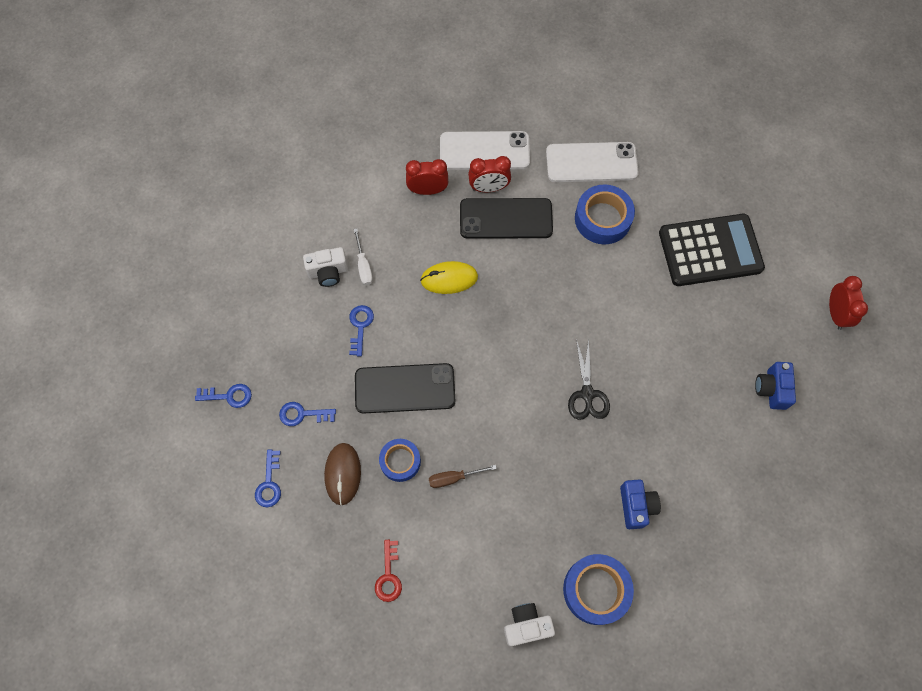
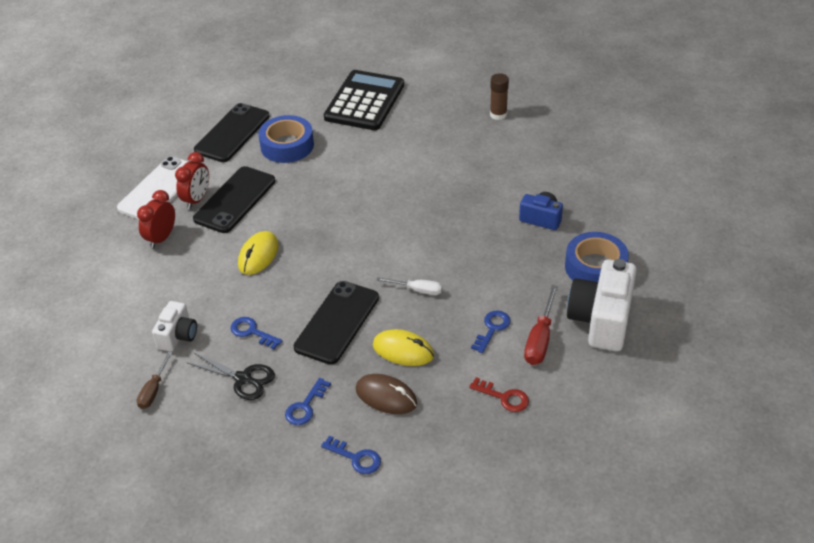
camera: 60 degrees left, 25 degrees down
blue key [195,384,252,408] -> blue key moved to [471,310,510,353]
white screwdriver [354,229,373,285] -> white screwdriver moved to [376,277,442,295]
blue tape [379,439,421,482] -> yellow mouse [373,329,434,366]
brown screwdriver [429,465,497,488] -> brown screwdriver moved to [137,352,173,409]
white camera [504,603,555,646] -> white camera [567,259,637,351], size x1.80
white phone [546,142,639,182] -> black phone [194,103,270,162]
black scissors [568,338,610,420] -> black scissors moved to [186,352,275,400]
blue camera [755,362,796,410] -> brown glue stick [490,73,509,120]
red clock [829,276,868,330] -> none
none -> red screwdriver [524,285,558,365]

